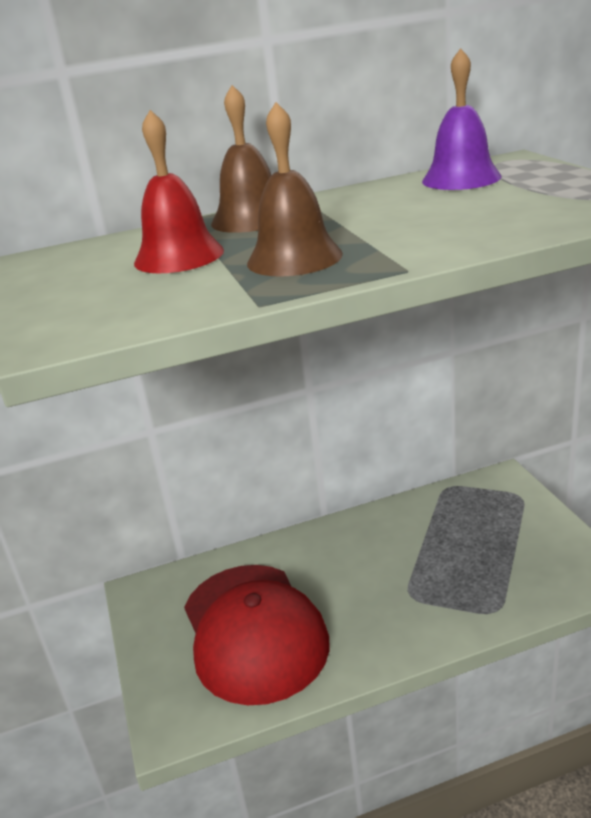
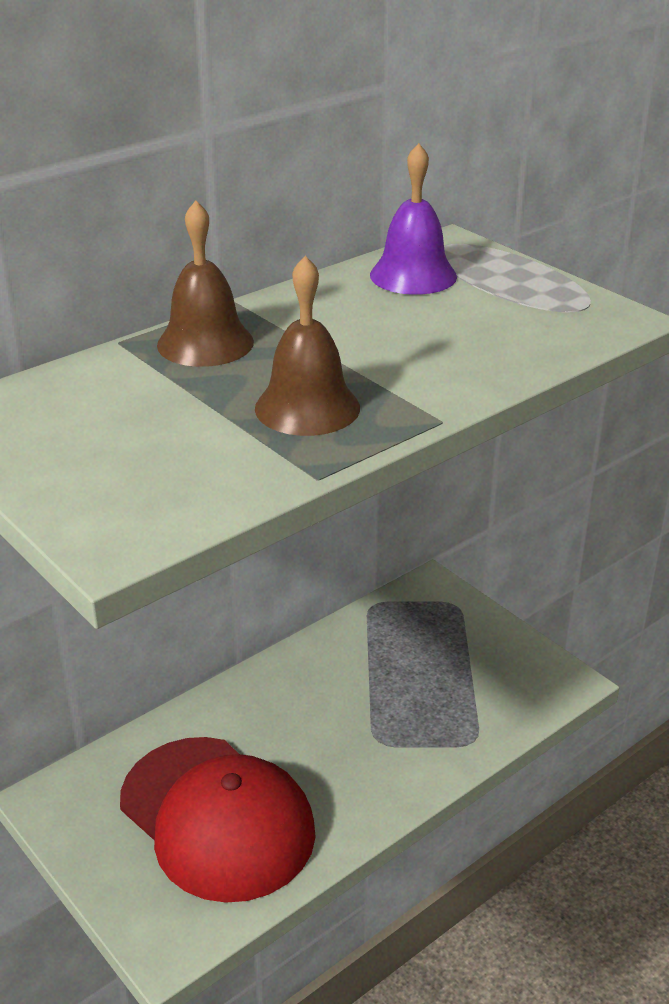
camera: 25 degrees left, 5 degrees up
red bell [134,110,224,273] -> none

